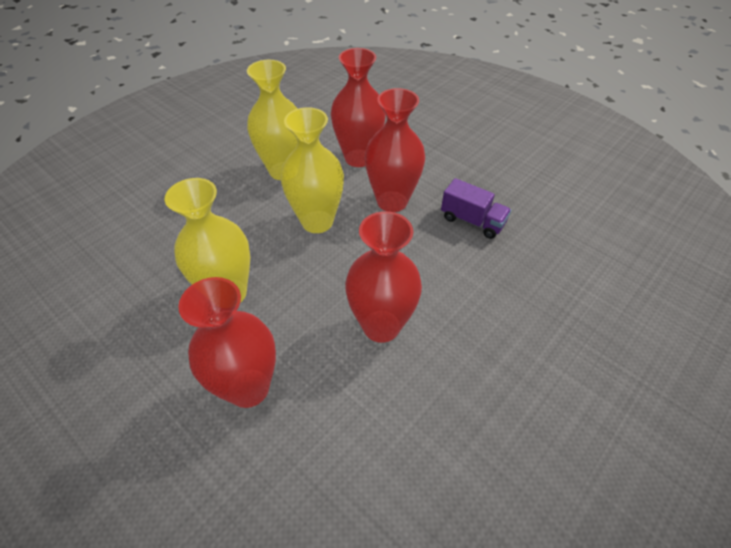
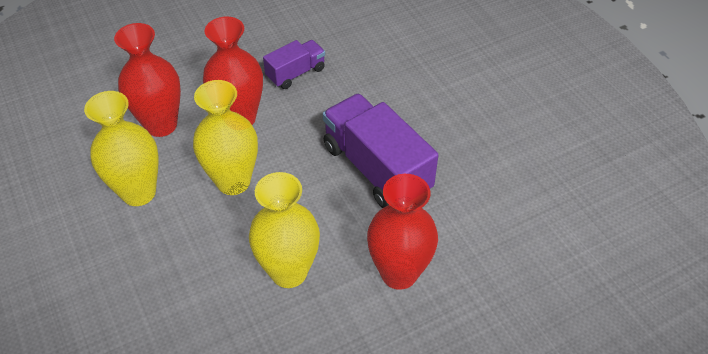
camera: 70 degrees left, 0 degrees up
red vase [345,211,422,343] -> purple truck [323,94,438,208]

